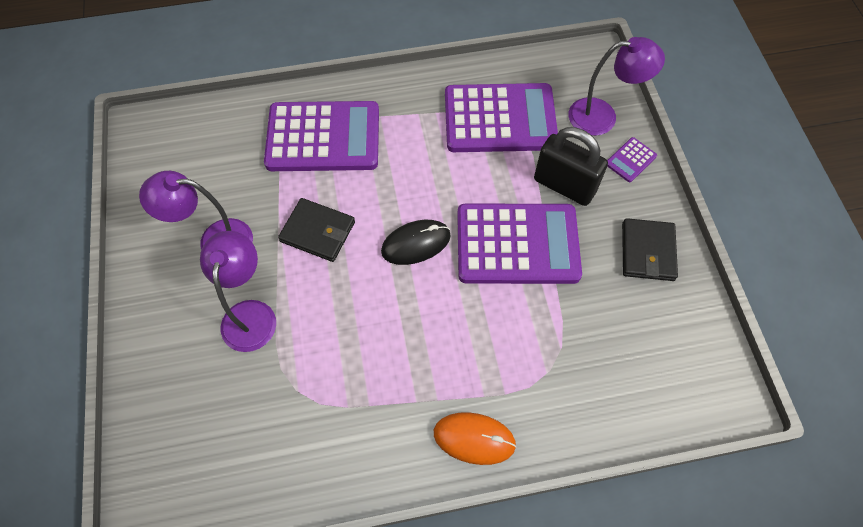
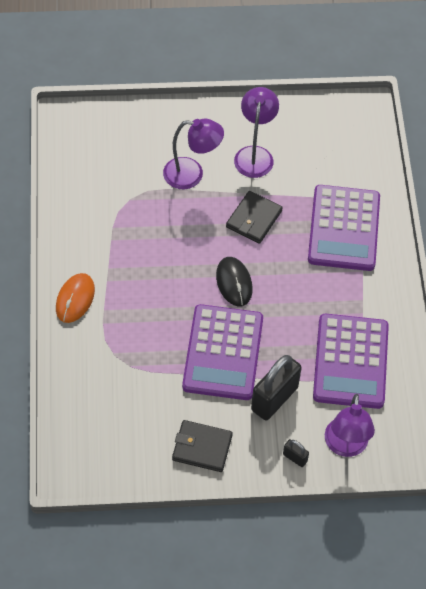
camera: 95 degrees right, 5 degrees down
purple calculator [607,137,657,182] -> black padlock [283,439,309,467]

